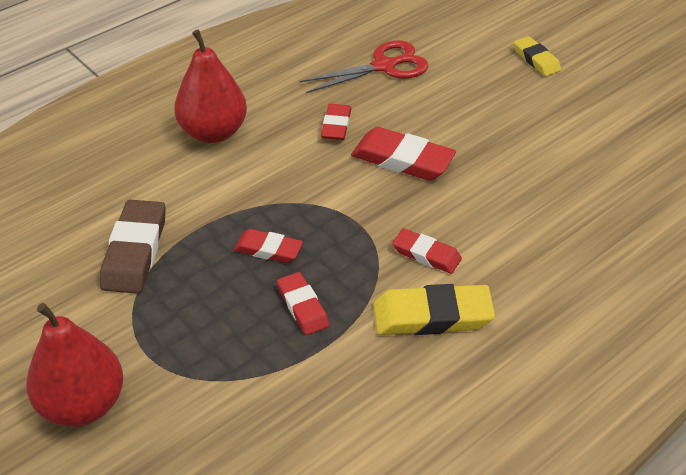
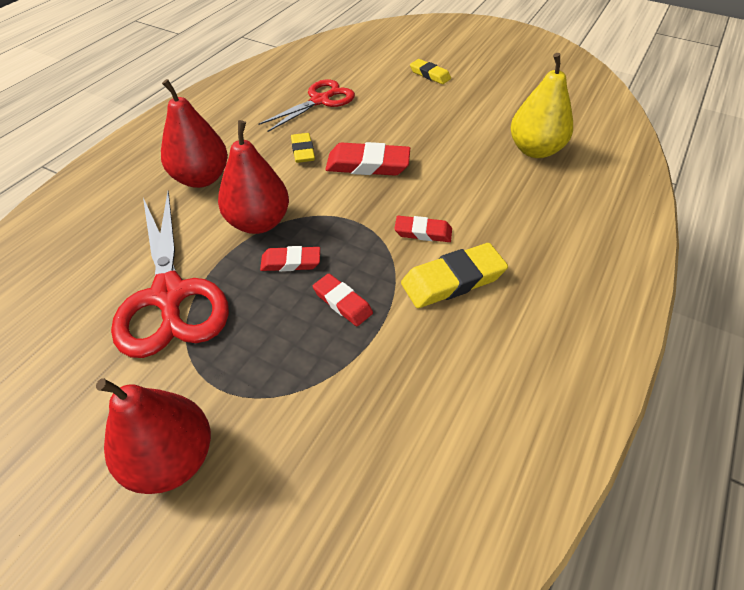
camera: 20 degrees left, 5 degrees up
brown eraser [100,200,166,294] -> red scissors [111,191,229,358]
red eraser [321,104,351,140] -> yellow eraser [291,133,315,163]
none -> red pear [218,120,289,234]
none -> yellow pear [511,53,573,158]

